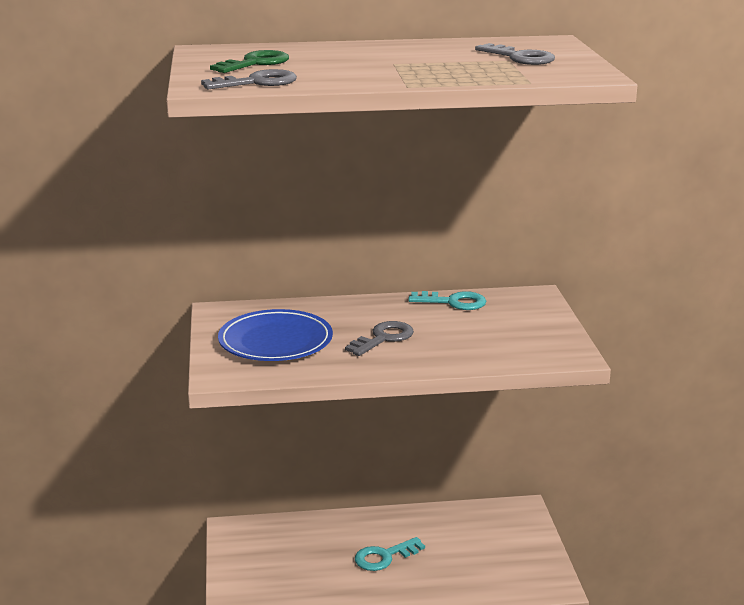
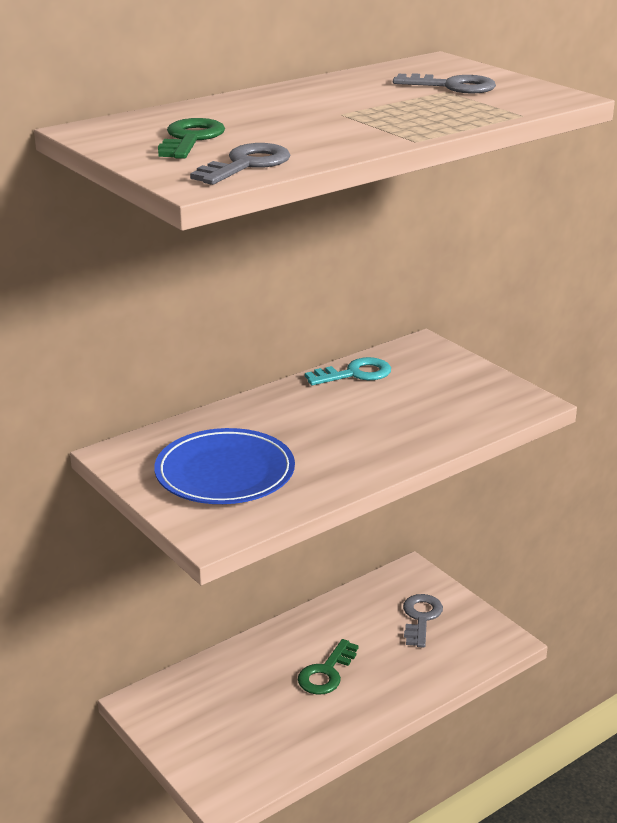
camera: 30 degrees left, 5 degrees up
grey key [345,321,414,356] -> grey key moved to [403,594,443,648]
turquoise key [355,537,425,571] -> green key [298,639,359,695]

